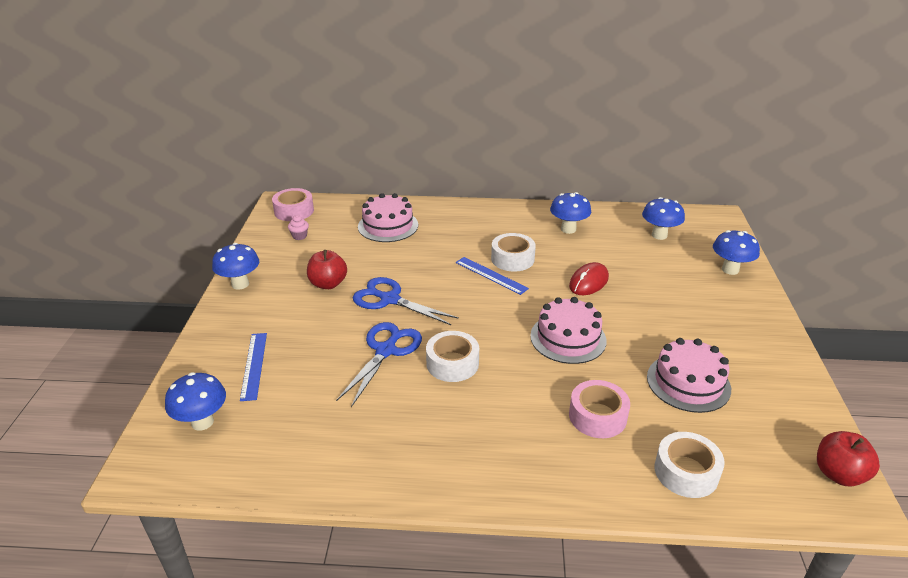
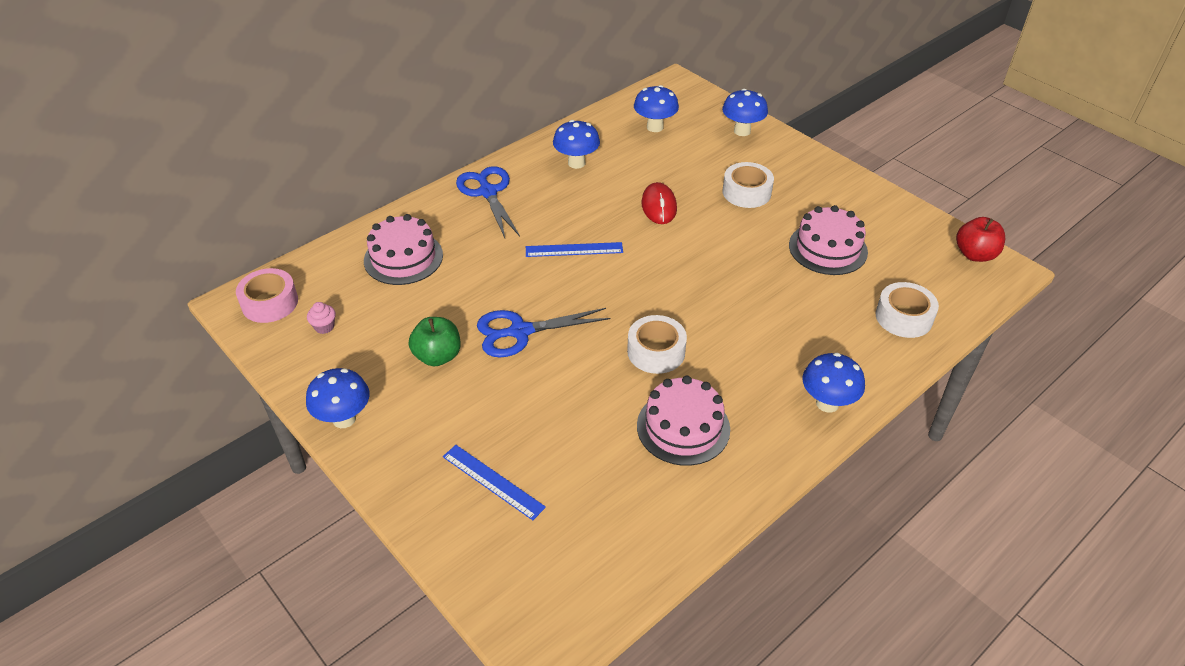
camera: 45 degrees left, 10 degrees up
blue mushroom [165,372,226,431] -> blue mushroom moved to [802,353,865,413]
red apple [307,250,347,289] -> green apple [409,317,461,366]
blue scissors [336,322,422,407] -> blue scissors moved to [456,166,520,238]
white tape [491,233,536,272] -> white tape moved to [723,162,774,208]
pink cake [530,297,607,364] -> pink cake moved to [637,376,730,466]
pink tape [569,380,630,438] -> none

